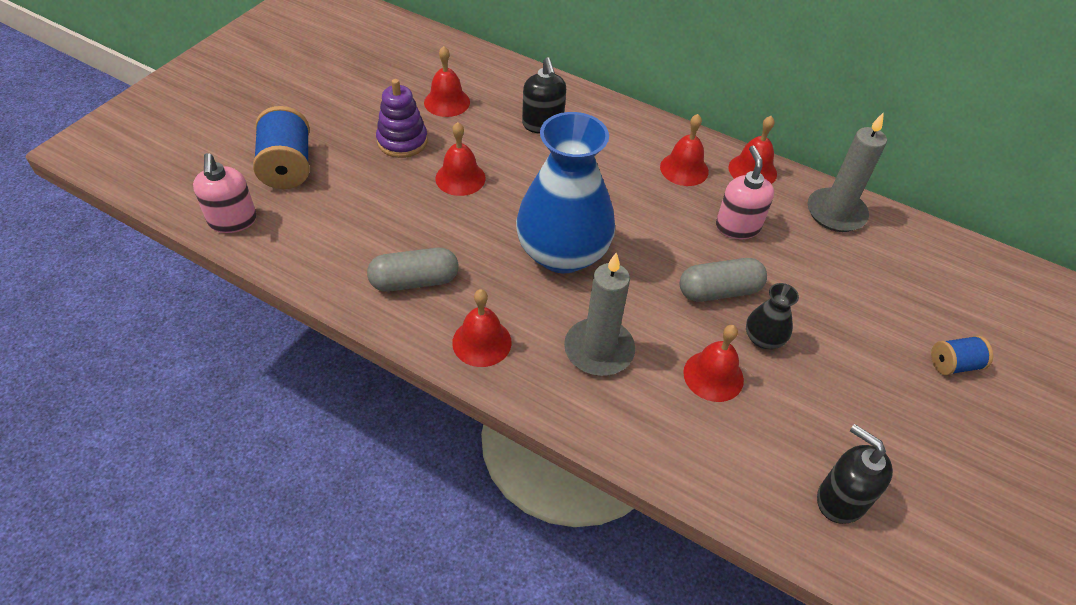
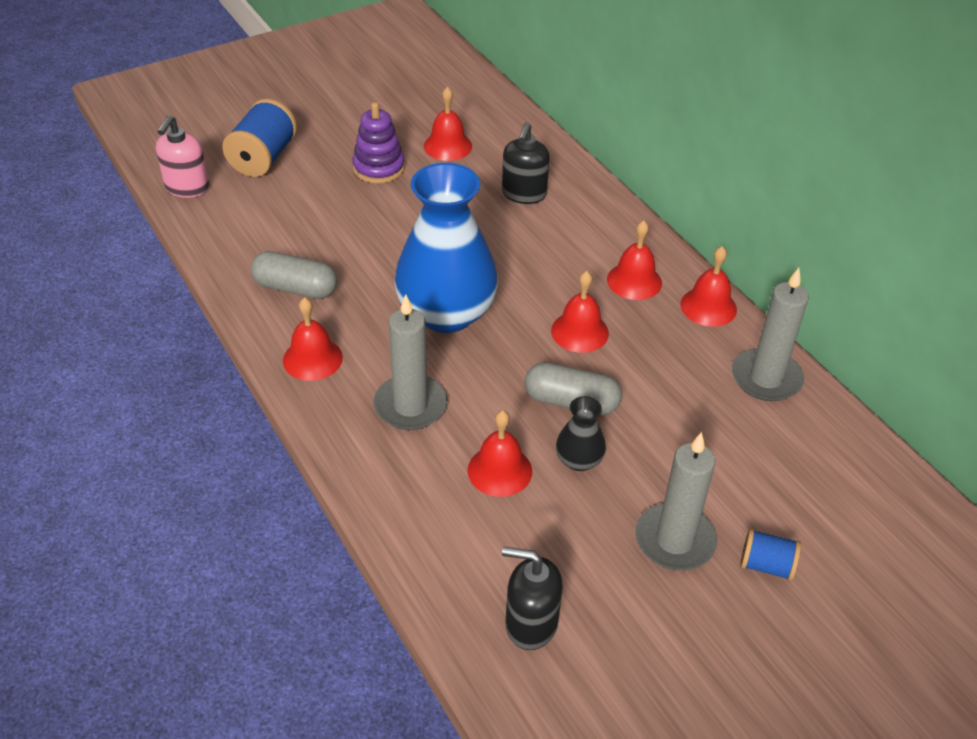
camera: 30 degrees right, 5 degrees down
red bell [435,122,486,196] -> red bell moved to [551,271,609,353]
pink soap dispenser [716,146,774,239] -> none
black soap dispenser [817,424,893,524] -> black soap dispenser turned 60 degrees counterclockwise [502,546,563,650]
none -> grey candle [635,432,717,570]

